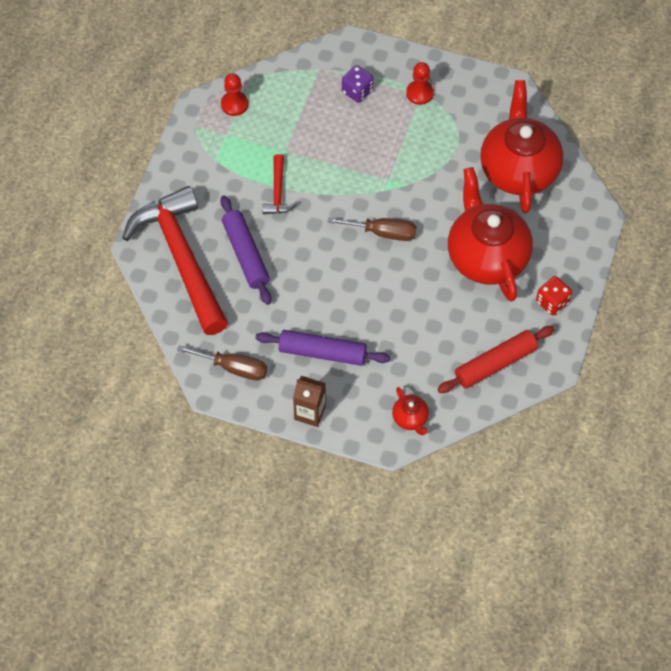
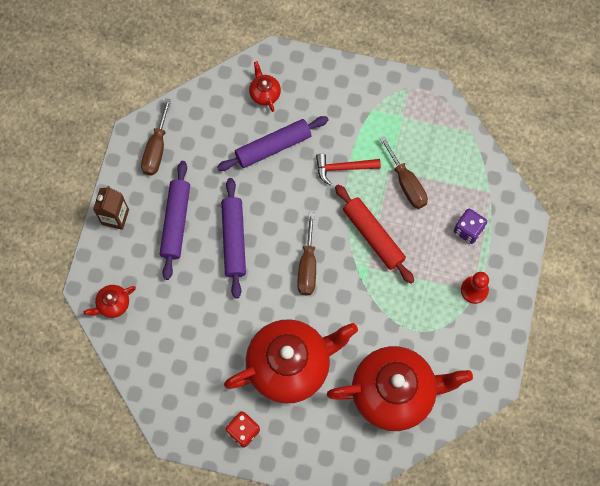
camera: 85 degrees right, 10 degrees up
red hammer [122,186,228,335] -> red teapot [249,61,281,112]
red pawn [221,74,248,116] -> none
red rolling pin [437,326,554,393] -> red rolling pin moved to [335,184,414,284]
none -> purple rolling pin [221,178,246,299]
none -> brown screwdriver [380,136,428,209]

